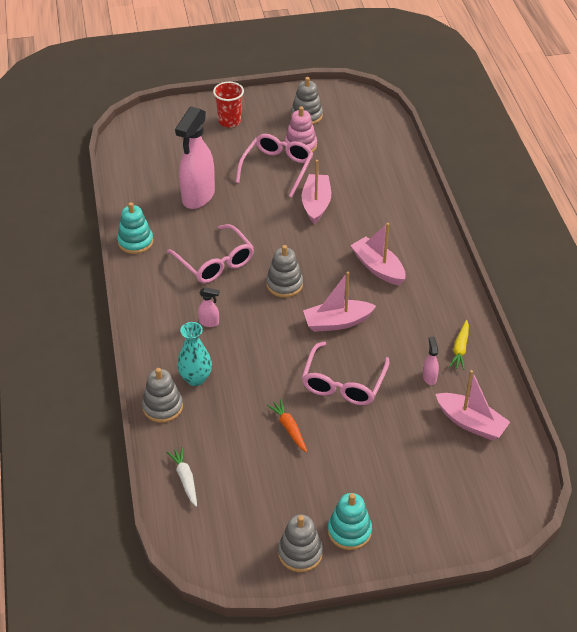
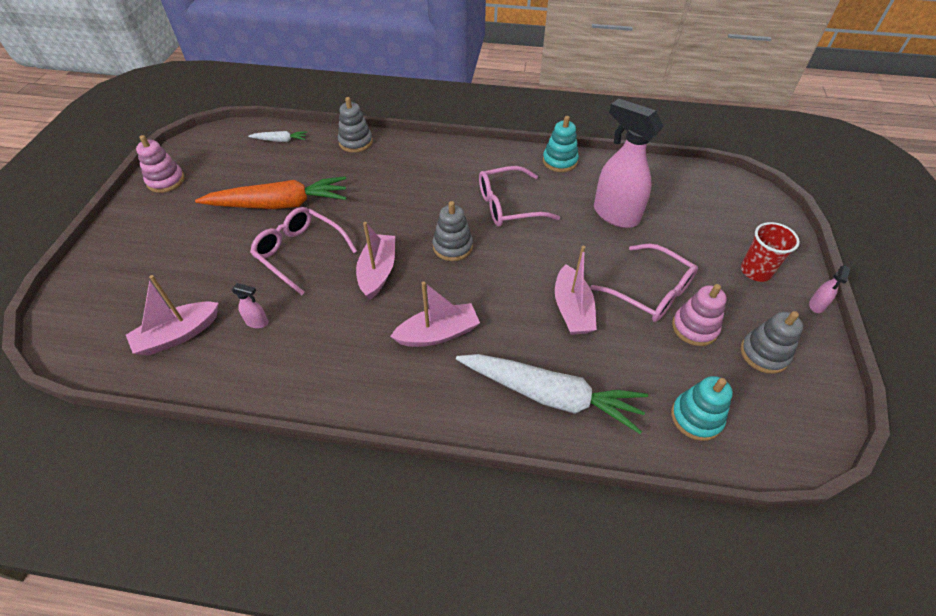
camera: 110 degrees right, 5 degrees up
turquoise vase [177,322,212,386] -> none
pink spray bottle [198,287,219,327] -> pink spray bottle moved to [809,266,850,313]
orange carrot [267,399,307,453] -> orange carrot [195,176,346,209], size x2.26
grey stacking toy [278,514,323,572] -> pink stacking toy [136,135,185,193]
pink boat [301,160,331,224] -> pink boat turned 60 degrees clockwise [555,246,597,335]
turquoise stacking toy [328,493,372,550] -> turquoise stacking toy moved to [671,376,733,441]
yellow carrot [449,320,469,370] -> none
none -> white carrot [456,354,648,434]

